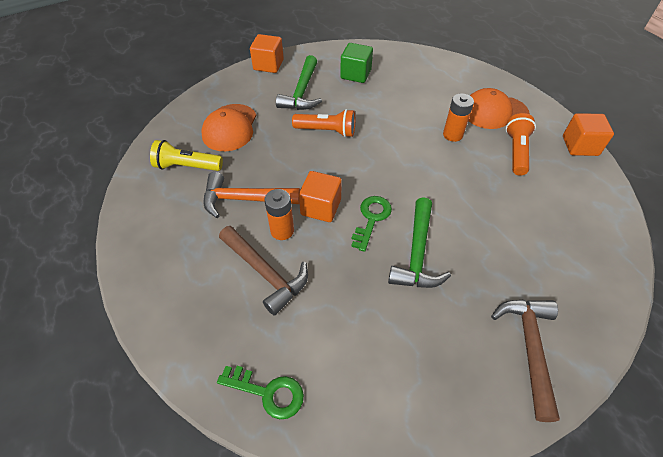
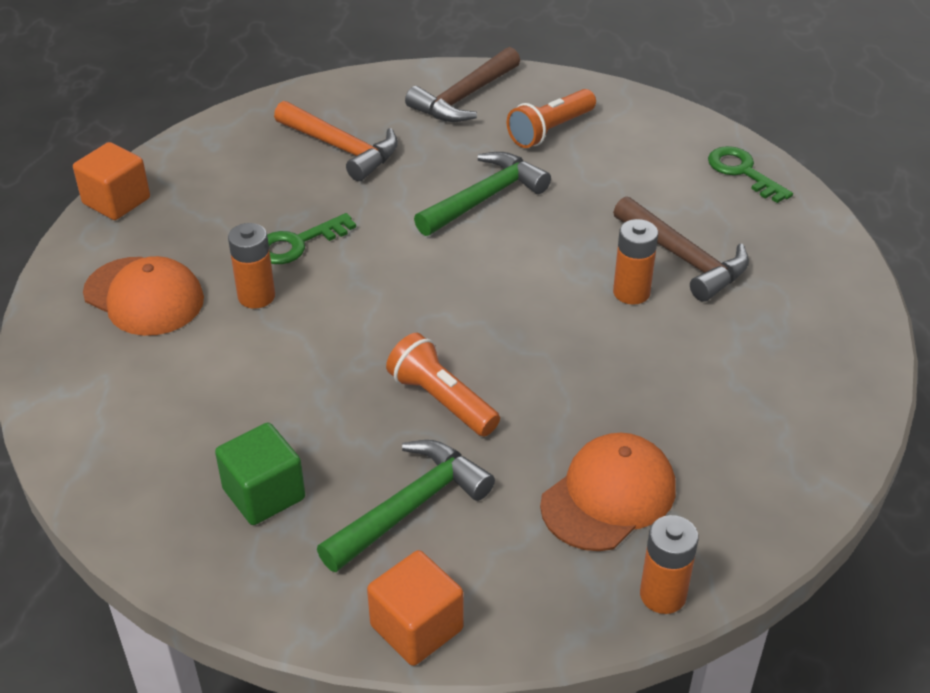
camera: 145 degrees left, 10 degrees down
yellow flashlight [150,140,223,171] -> none
orange hammer [204,172,300,218] -> orange hammer moved to [274,101,398,181]
brown hammer [219,226,308,316] -> brown hammer turned 150 degrees clockwise [613,196,749,302]
orange cube [299,171,342,222] -> none
green key [351,196,392,252] -> green key moved to [267,213,356,264]
orange flashlight [506,113,536,175] -> orange flashlight moved to [507,89,596,148]
none -> orange battery [640,515,699,614]

